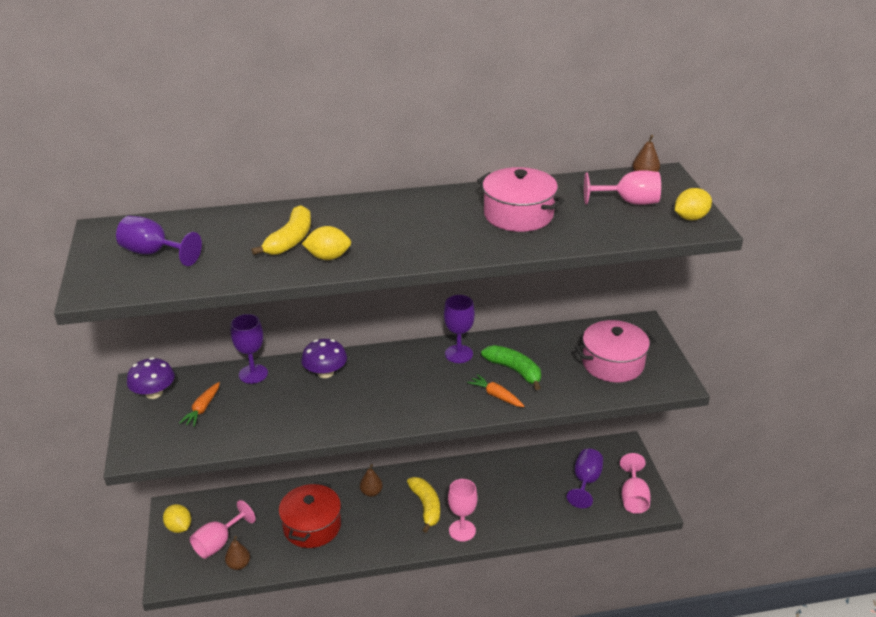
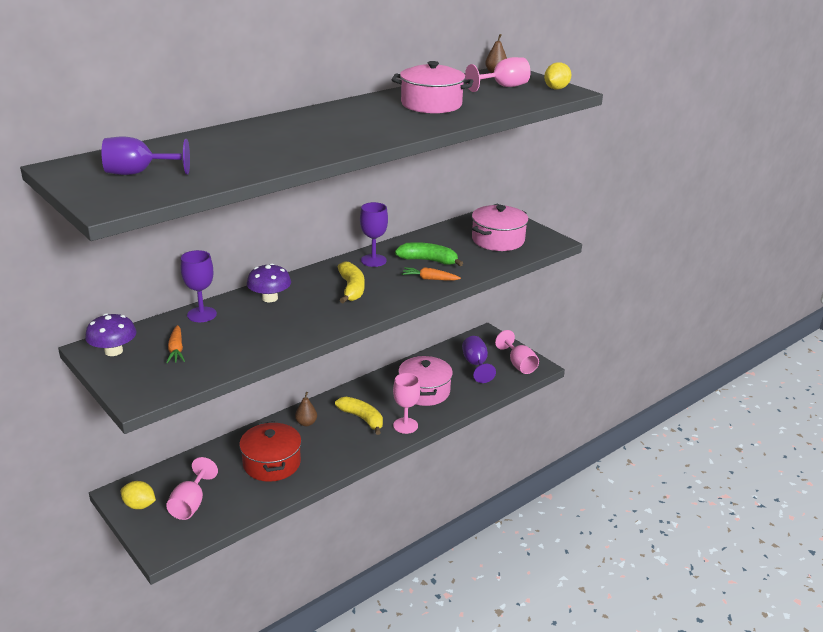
camera: 30 degrees left, 5 degrees down
brown pear [225,536,250,570] -> none
yellow banana [251,205,311,255] -> yellow banana moved to [338,261,365,304]
yellow lemon [302,226,351,260] -> none
none -> pink pot [398,356,453,406]

